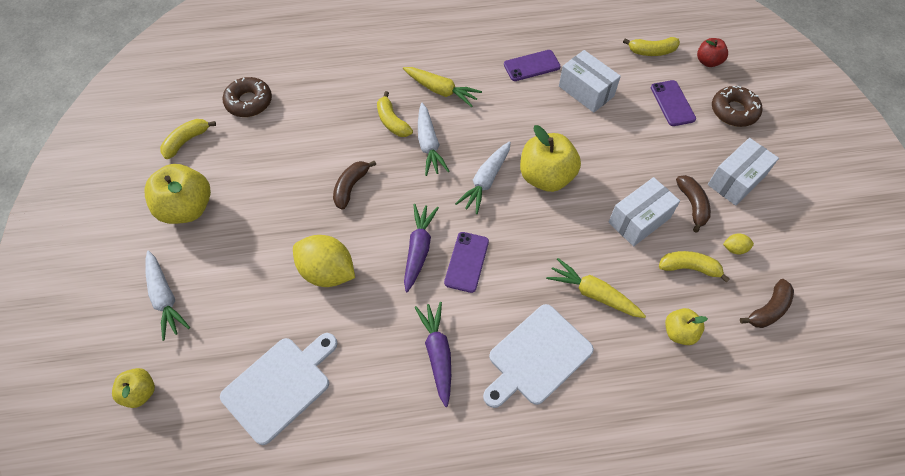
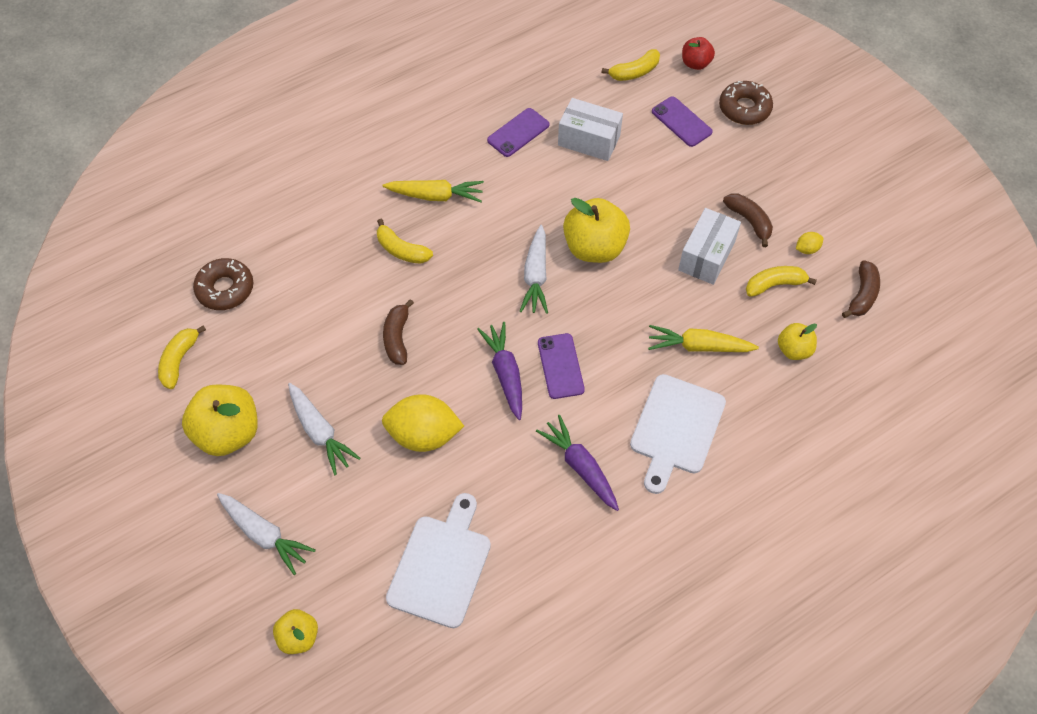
camera: 25 degrees left, 0 degrees up
white carrot [418,103,449,176] -> white carrot moved to [288,383,360,475]
white box [708,138,779,206] -> none

